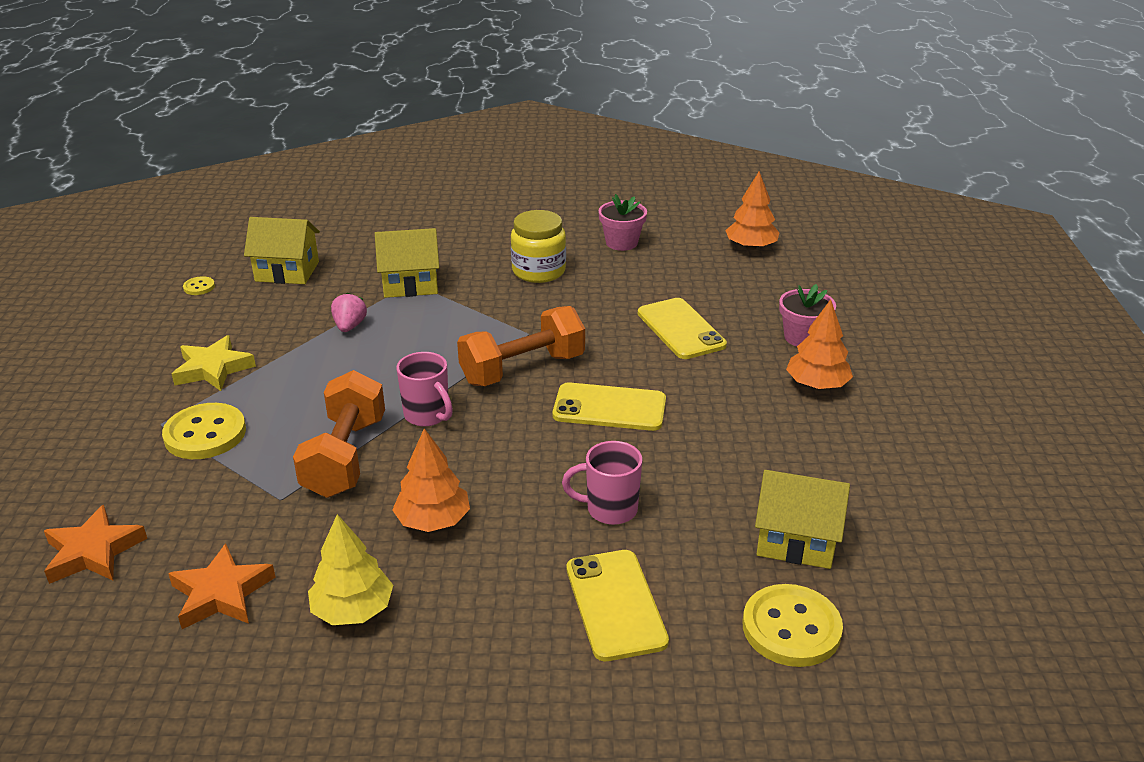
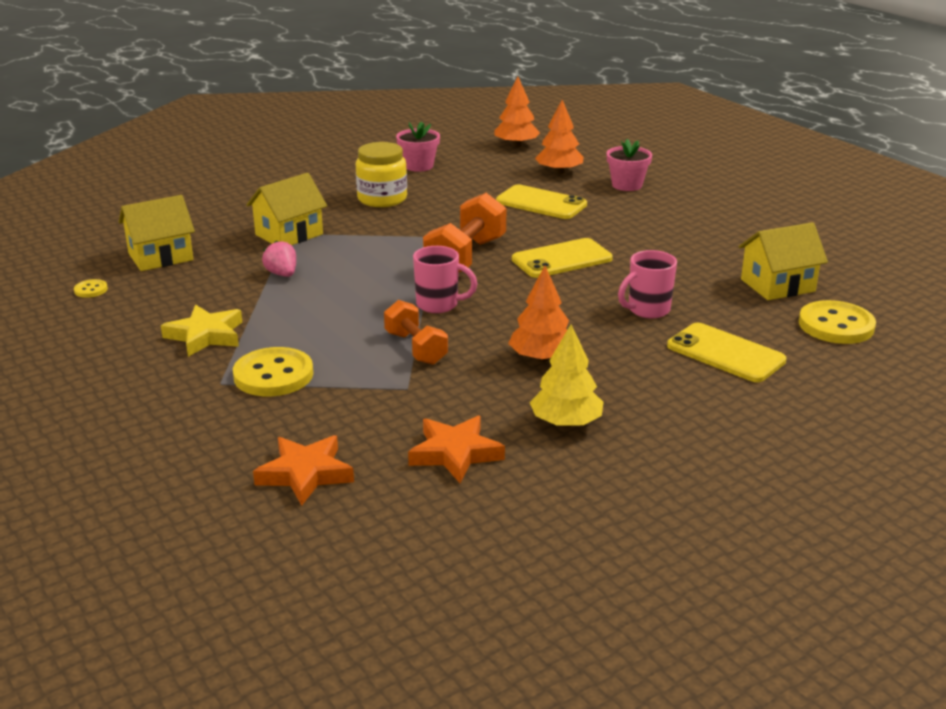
camera: 35 degrees left, 5 degrees down
orange dumbbell [293,370,385,498] -> orange dumbbell [384,300,448,365], size x0.64
orange tree [786,299,853,389] -> orange tree moved to [535,100,584,174]

